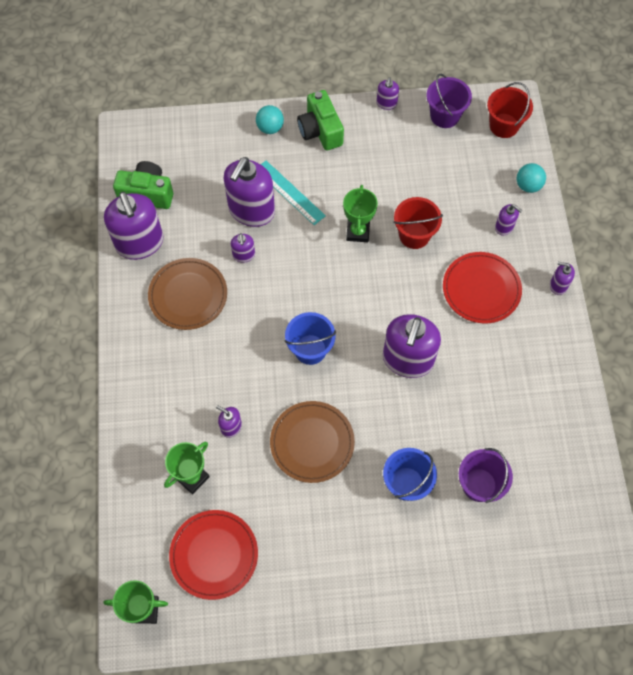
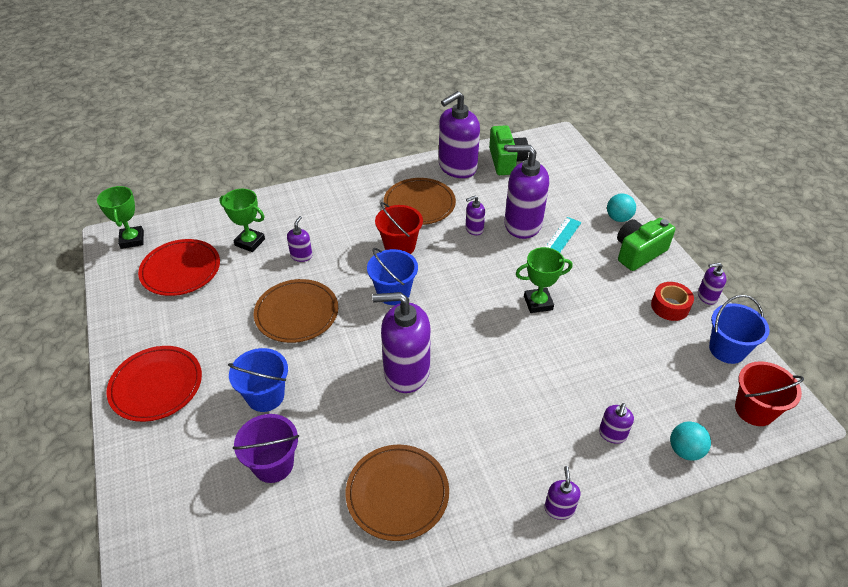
camera: 75 degrees right, 20 degrees down
red bucket [394,197,443,249] -> red bucket moved to [375,202,423,254]
purple bucket [427,74,472,128] -> blue bucket [709,295,769,364]
red plate [443,252,522,323] -> red plate moved to [107,346,202,422]
none -> brown plate [346,445,449,541]
none -> red tape [651,282,694,321]

